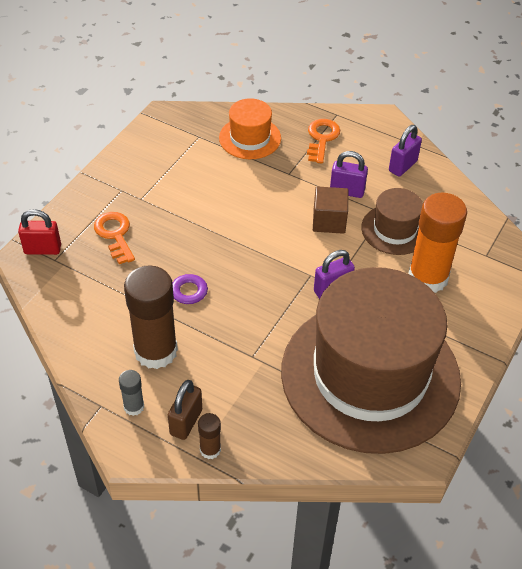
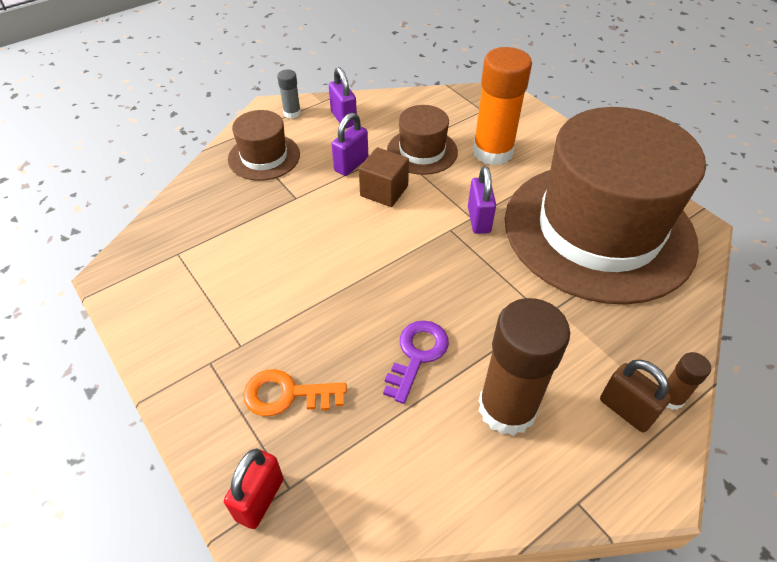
camera: 65 degrees left, 0 degrees up
grey glue stick [119,370,144,416] -> grey glue stick moved to [277,70,301,118]
orange hat [219,98,281,159] -> none
orange key [307,119,340,163] -> brown hat [228,110,300,181]

